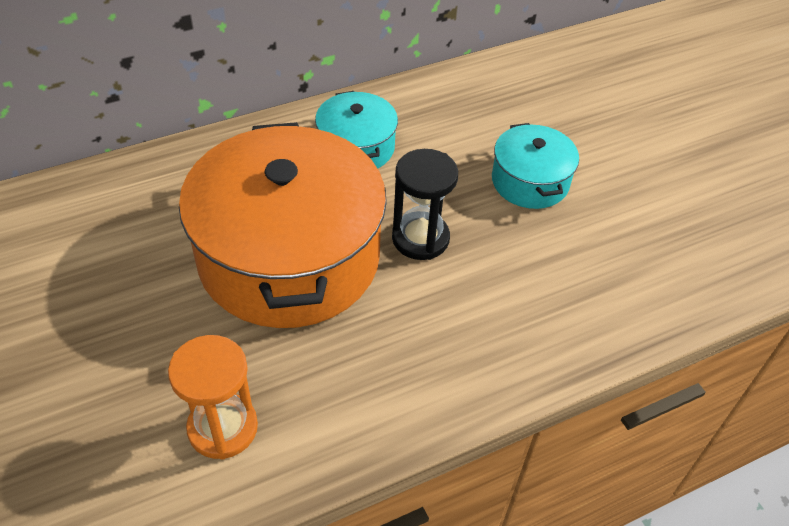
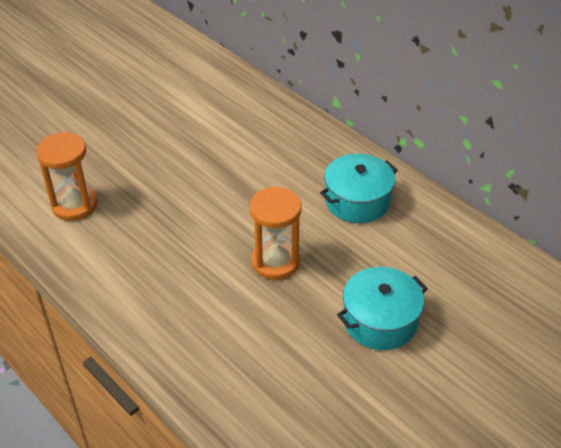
camera: 75 degrees right, 5 degrees down
orange pot [179,122,387,328] -> none
black hourglass [392,149,458,260] -> orange hourglass [250,186,302,280]

